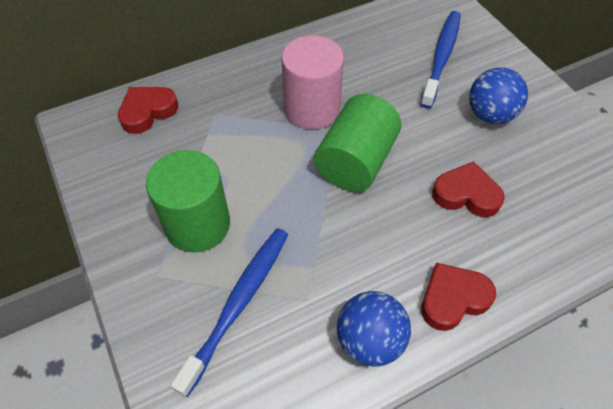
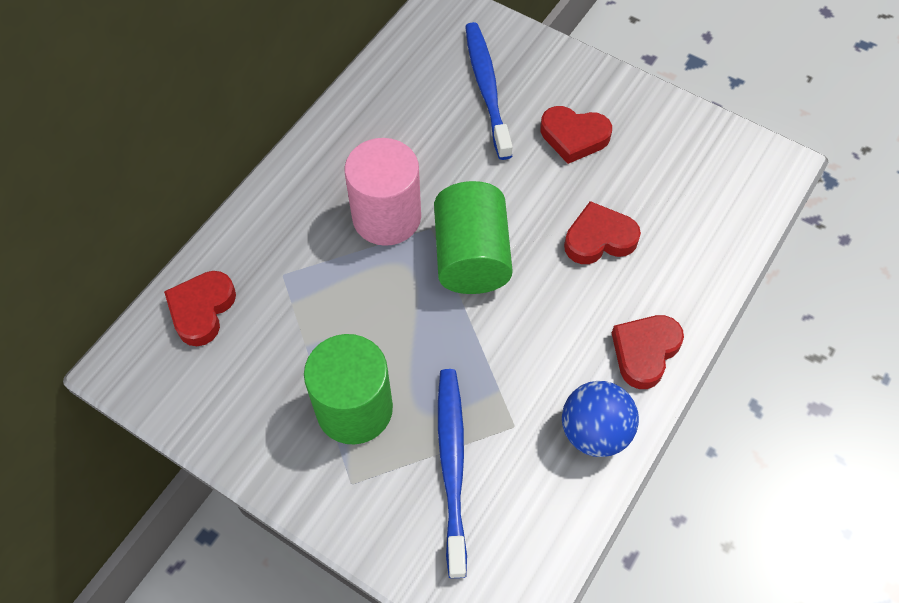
camera: 30 degrees left, 5 degrees up
blue ball [469,68,528,124] -> red heart [540,106,612,164]

